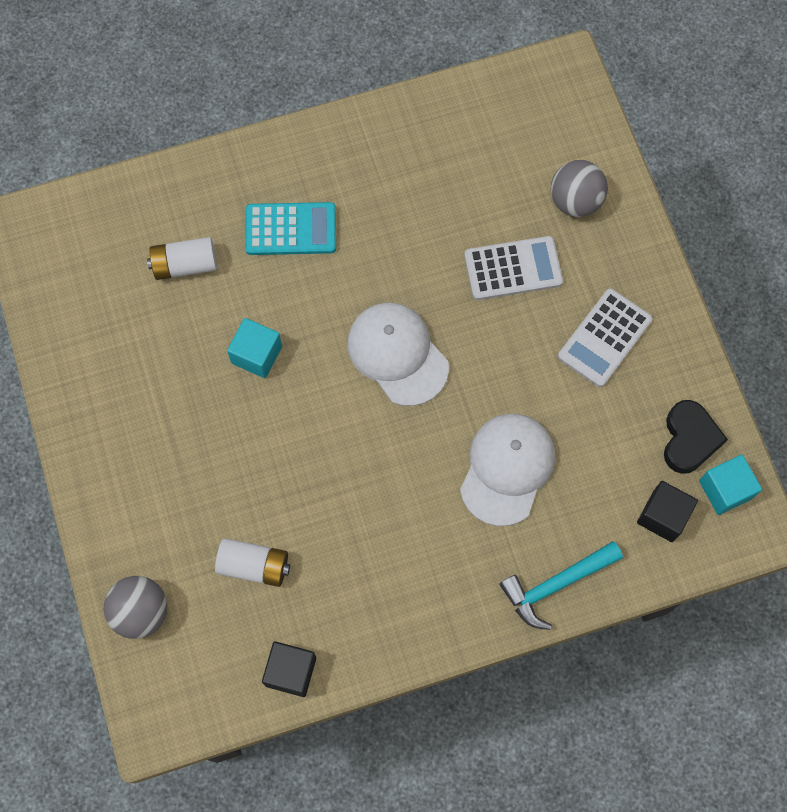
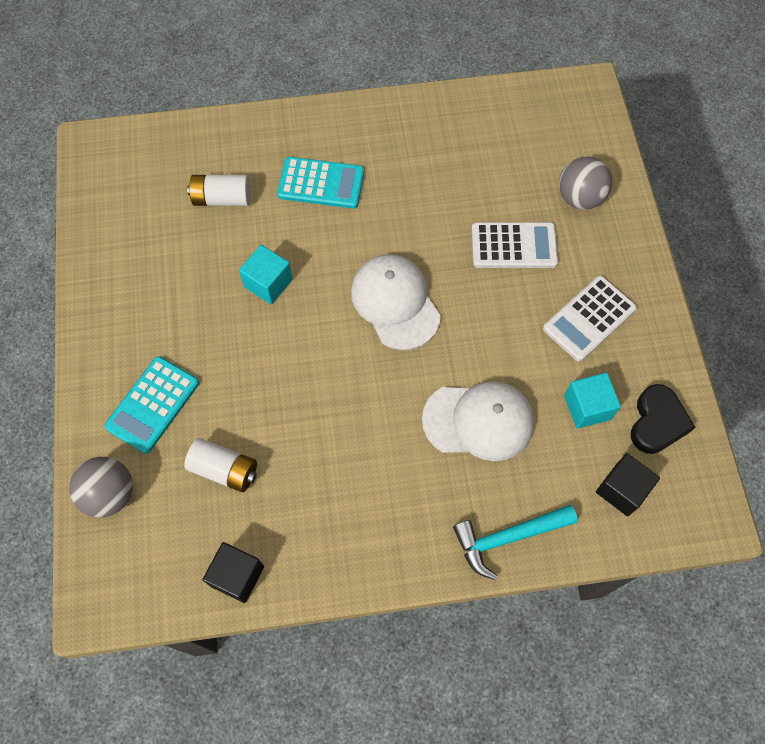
camera: 10 degrees right, 5 degrees down
white cap [460,414,555,526] -> white cap turned 60 degrees clockwise [422,381,534,461]
turquoise cube [699,455,762,515] -> turquoise cube moved to [564,373,621,429]
none -> turquoise calculator [104,356,199,454]

